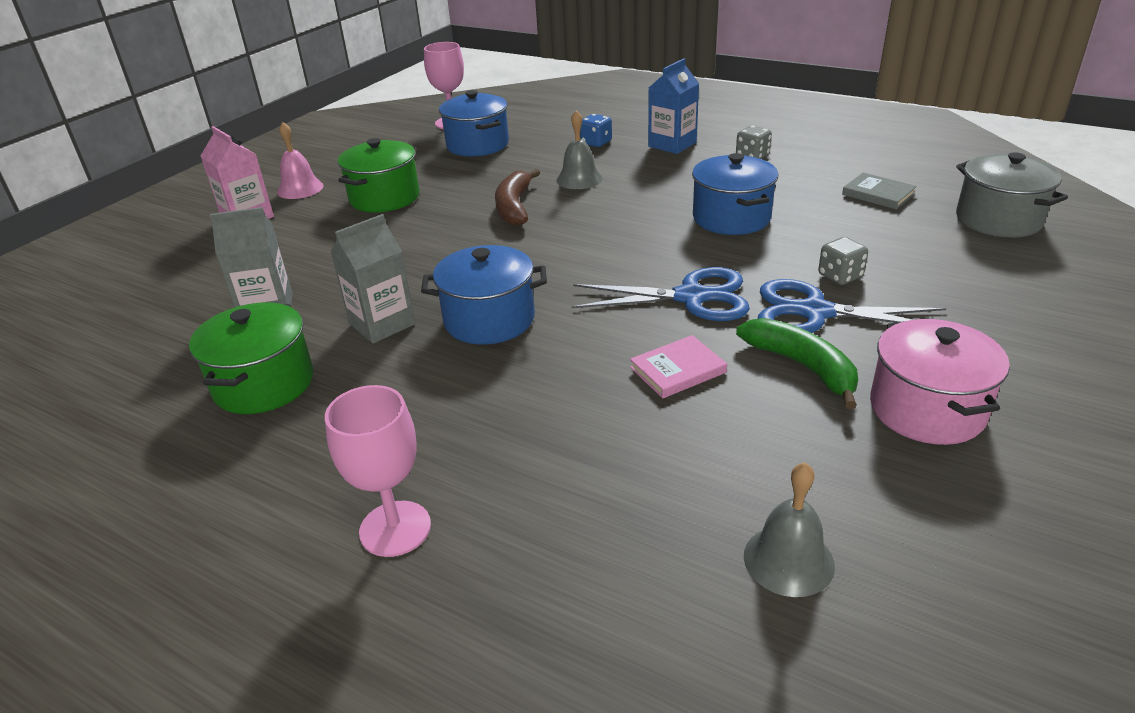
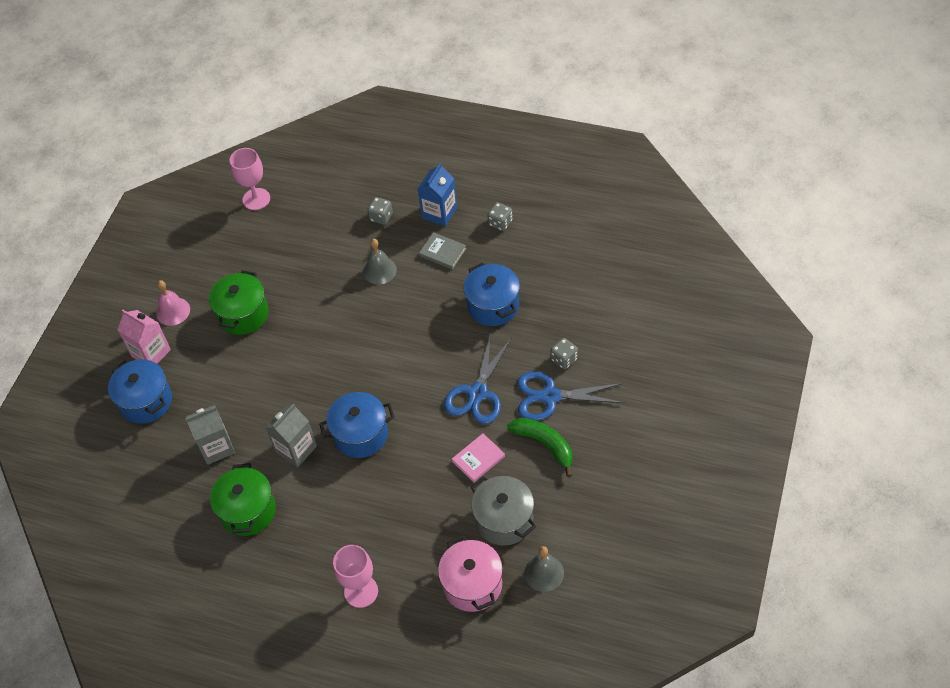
camera: 10 degrees left, 20 degrees up
blue pot [439,90,509,156] -> blue pot moved to [108,359,172,424]
brown banana [495,169,540,226] -> none
blue scissors [571,267,750,321] -> blue scissors turned 120 degrees clockwise [444,332,512,424]
blue dice [580,114,612,147] -> grey dice [367,197,393,225]
grey book [842,172,917,209] -> grey book moved to [419,232,467,270]
pink pot [870,319,1010,445] -> pink pot moved to [438,535,503,612]
grey pot [956,152,1068,238] -> grey pot moved to [471,476,536,546]

